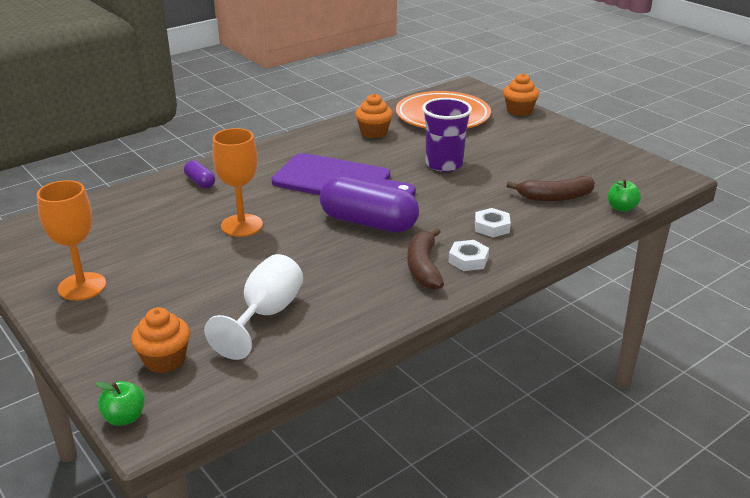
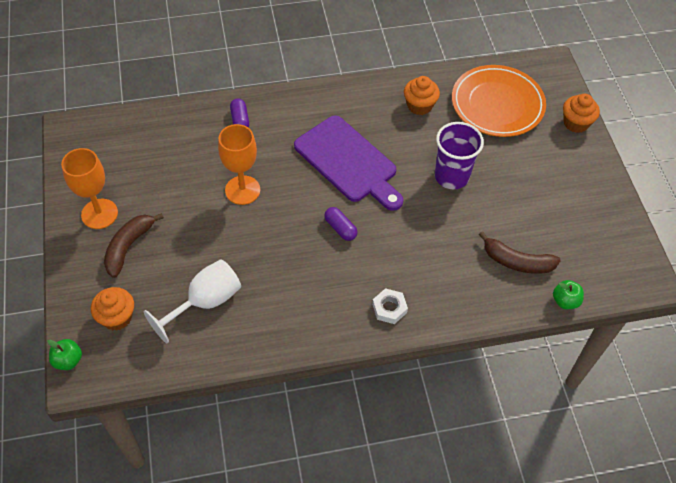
camera: 25 degrees right, 25 degrees up
purple capsule [320,177,419,232] -> purple capsule [324,207,357,241], size x0.46
brown banana [407,228,444,290] -> brown banana moved to [104,213,164,278]
white nut [475,208,511,237] -> none

